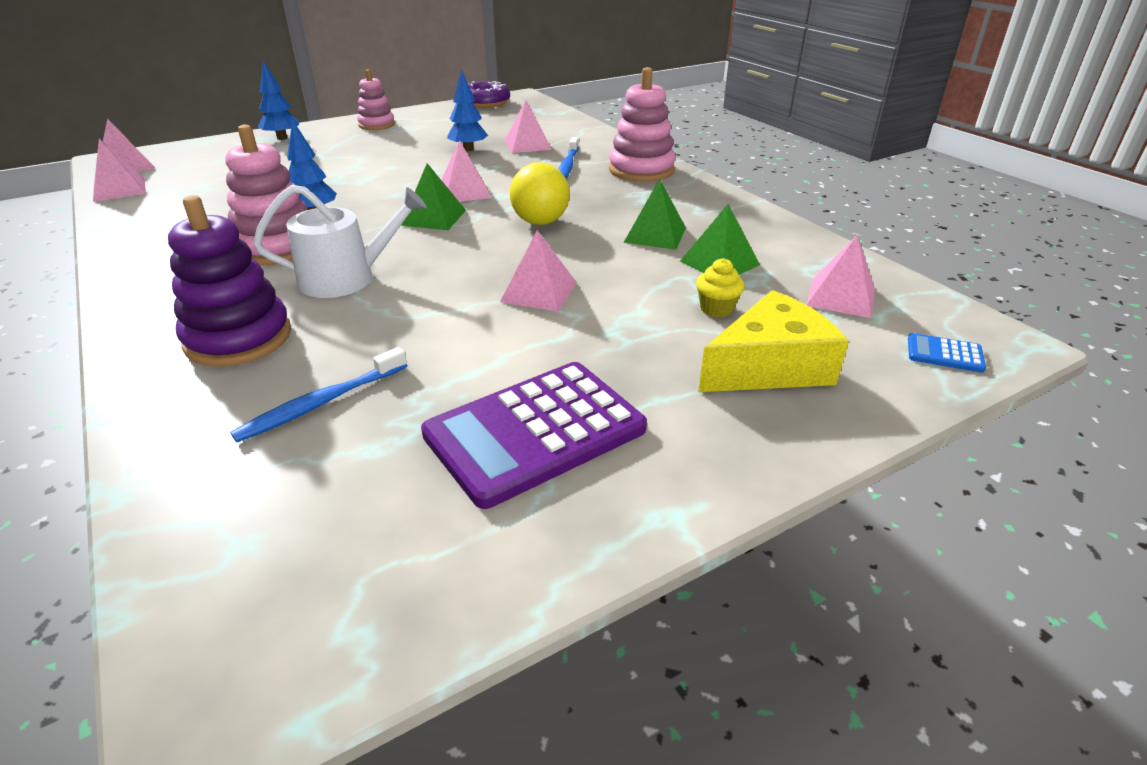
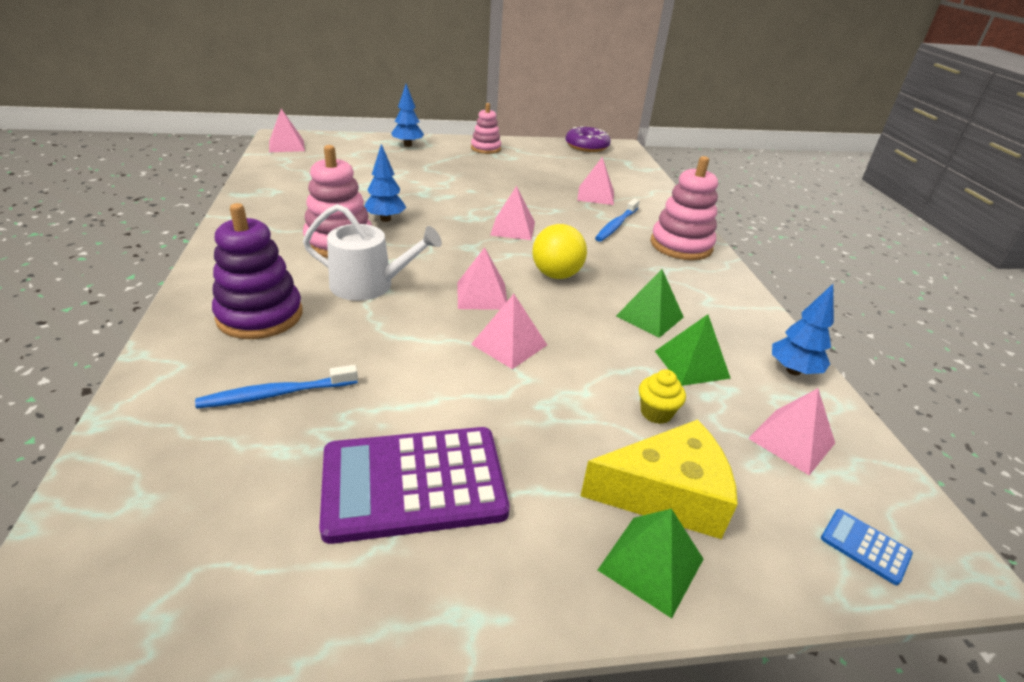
camera: 20 degrees right, 0 degrees up
pink pyramid [93,139,146,202] -> pink pyramid moved to [457,247,507,310]
green pyramid [401,163,466,230] -> green pyramid moved to [598,509,703,618]
blue tree [447,69,488,151] -> blue tree moved to [772,284,834,375]

